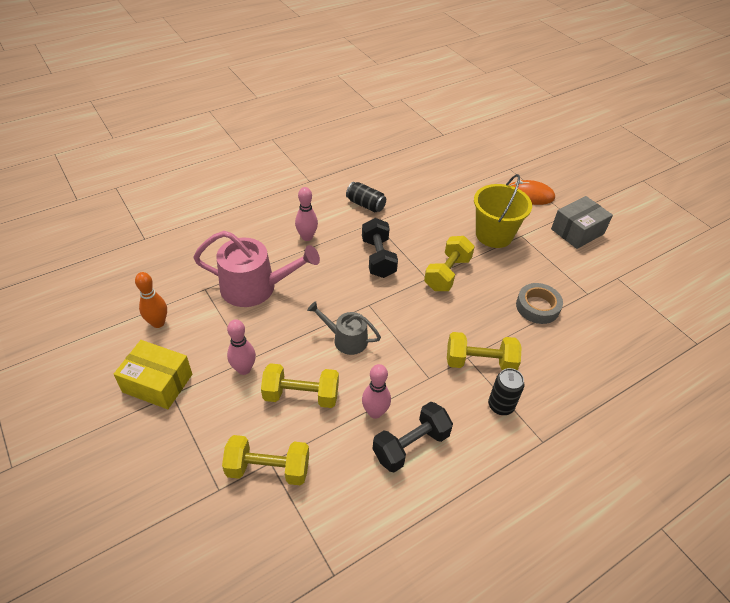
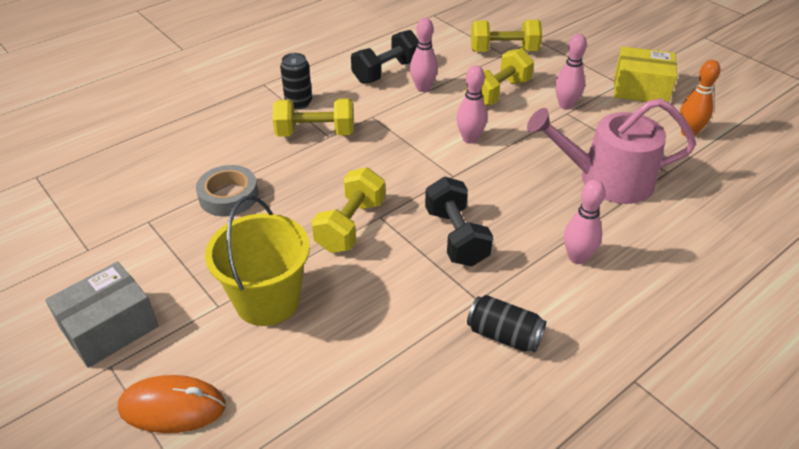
camera: 175 degrees right, 5 degrees down
yellow dumbbell [261,363,339,408] -> yellow dumbbell turned 45 degrees counterclockwise [466,48,534,106]
grey watering can [307,301,381,355] -> pink bowling pin [456,65,487,144]

